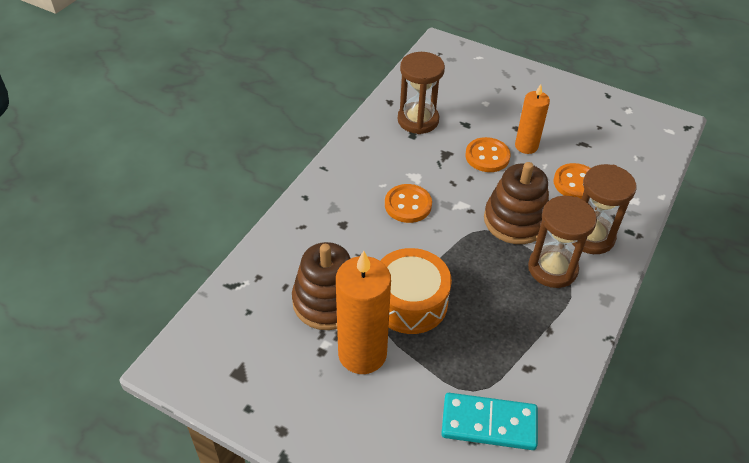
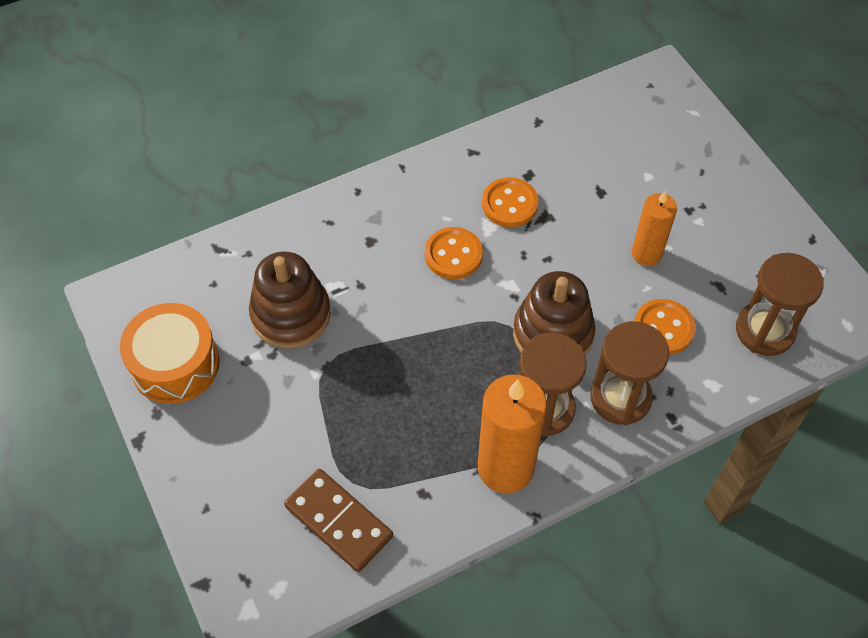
camera: 35 degrees right, 10 degrees up
orange candle [336,251,391,374] -> orange candle moved to [478,375,547,493]
orange drum [380,248,452,334] -> orange drum moved to [120,303,220,404]
brown hourglass [398,52,445,134] -> brown hourglass moved to [736,253,824,356]
turquoise domino [441,393,538,450] -> brown domino [284,469,393,572]
orange button [465,137,511,172] -> orange button moved to [482,177,539,227]

